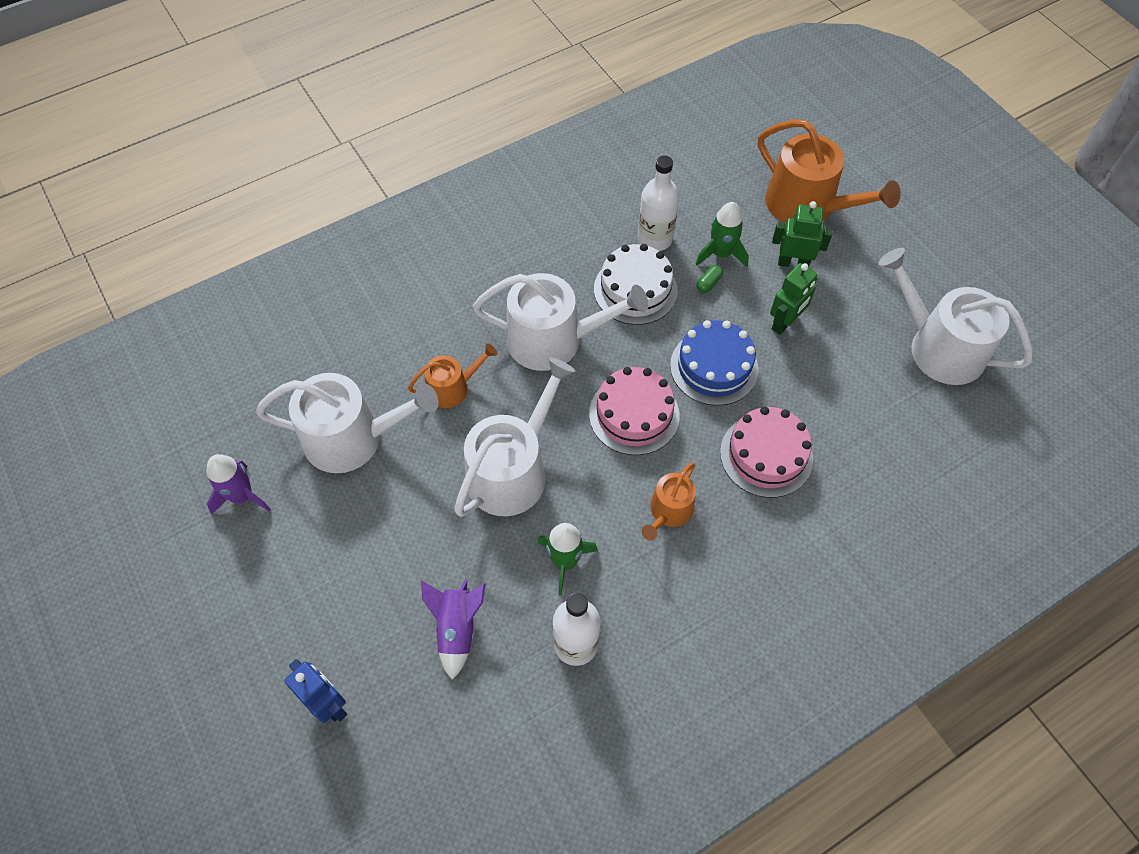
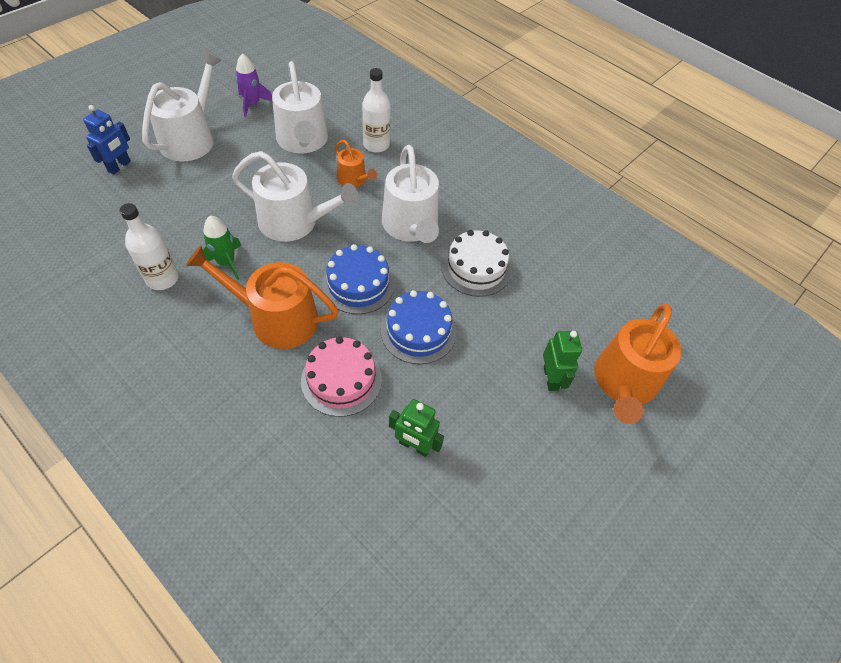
camera: 70 degrees right, 5 degrees down
purple rocket [421,580,486,680] -> none
pink cake [589,367,679,455] -> blue cake [322,244,395,314]
white bottle [638,156,679,251] -> white bottle moved to [362,68,390,153]
orange watering can [641,463,696,541] -> orange watering can [186,246,339,349], size x1.85
green rocket [696,202,749,267] -> none
green capsule [696,265,723,293] -> none
green robot [770,263,817,335] -> green robot moved to [389,399,444,457]
white watering can [879,248,1033,385] -> white watering can moved to [142,52,222,162]

